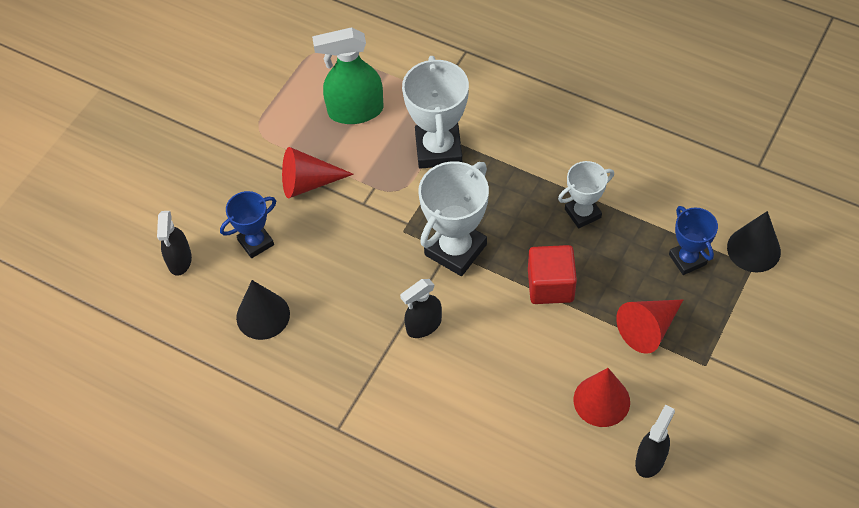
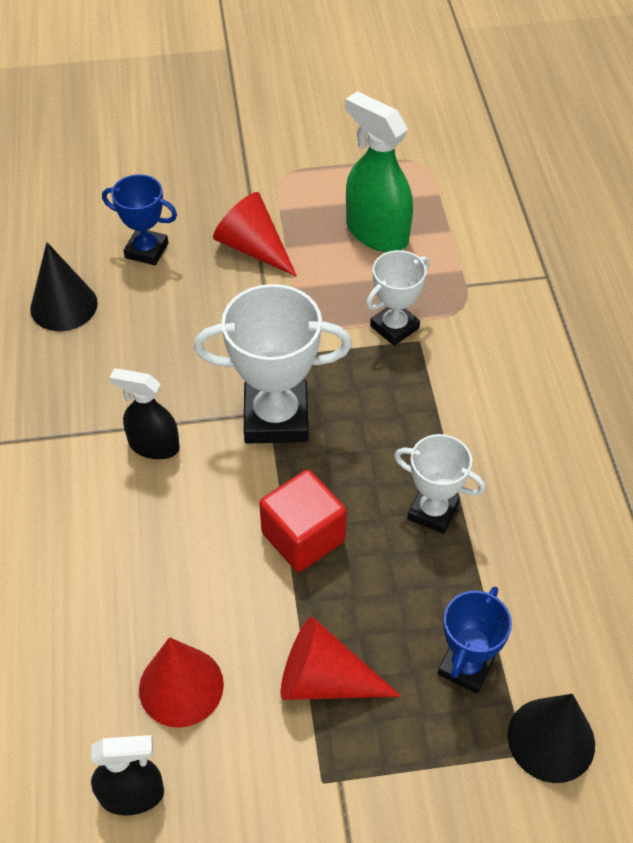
camera: 50 degrees right, 5 degrees down
black spray bottle [157,211,192,276] -> none
white trophy [402,56,469,169] -> white trophy [366,250,430,346], size x0.60

